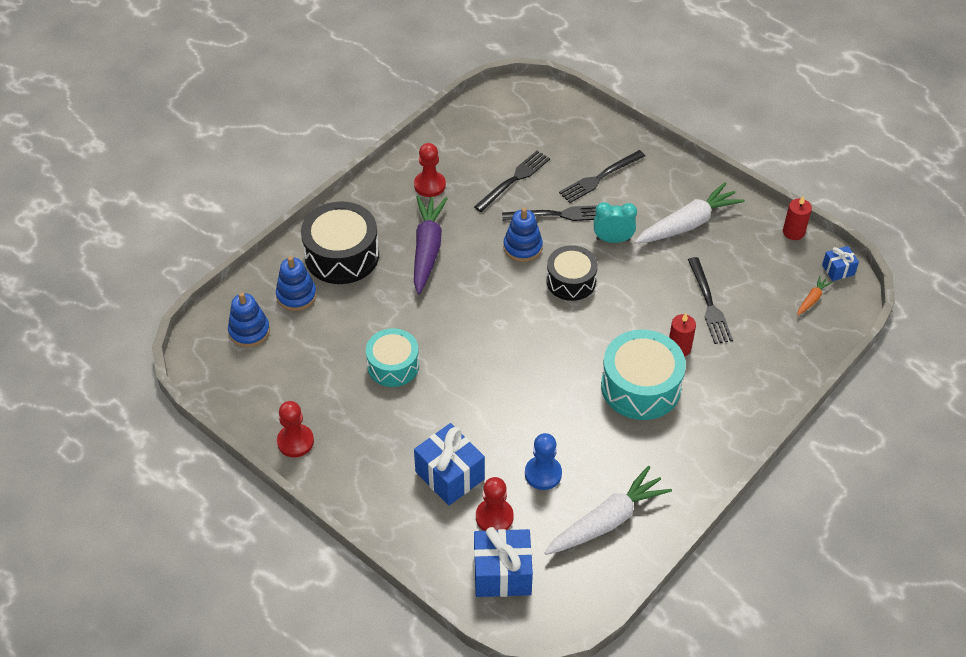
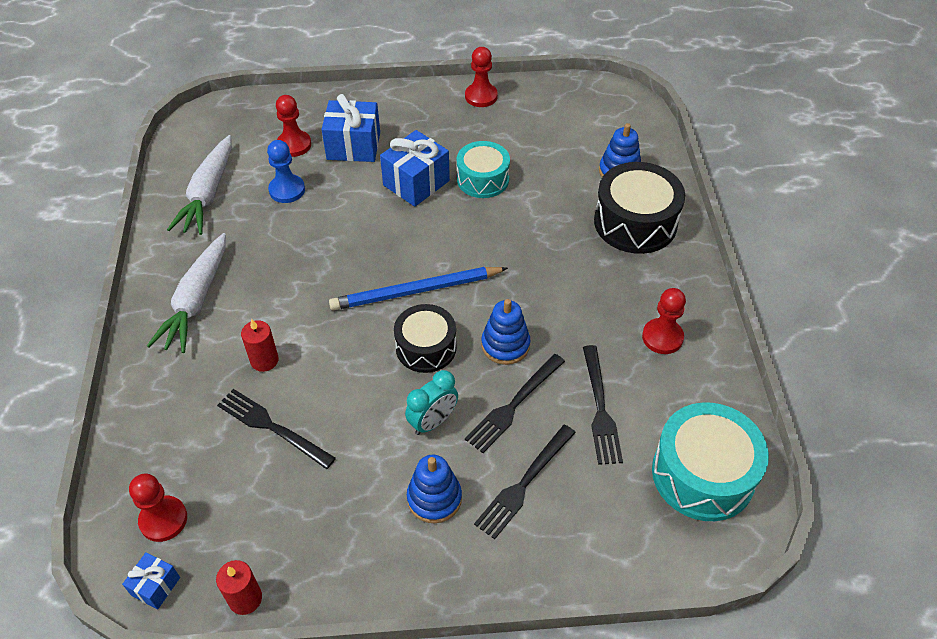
camera: 135 degrees right, 0 degrees up
blue stacking toy [228,292,270,347] -> blue stacking toy moved to [407,455,462,523]
purple carrot [414,196,448,294] -> none
blue gift [474,527,533,597] -> blue gift moved to [380,130,450,207]
black fork [559,150,645,203] -> black fork turned 150 degrees counterclockwise [474,425,576,540]
turquoise drum [601,330,686,420] -> turquoise drum moved to [652,402,769,521]
white carrot [635,182,745,244] -> white carrot moved to [147,233,226,353]
orange carrot [797,276,833,316] -> red pawn [129,474,187,542]
none -> blue pencil [329,267,508,310]

